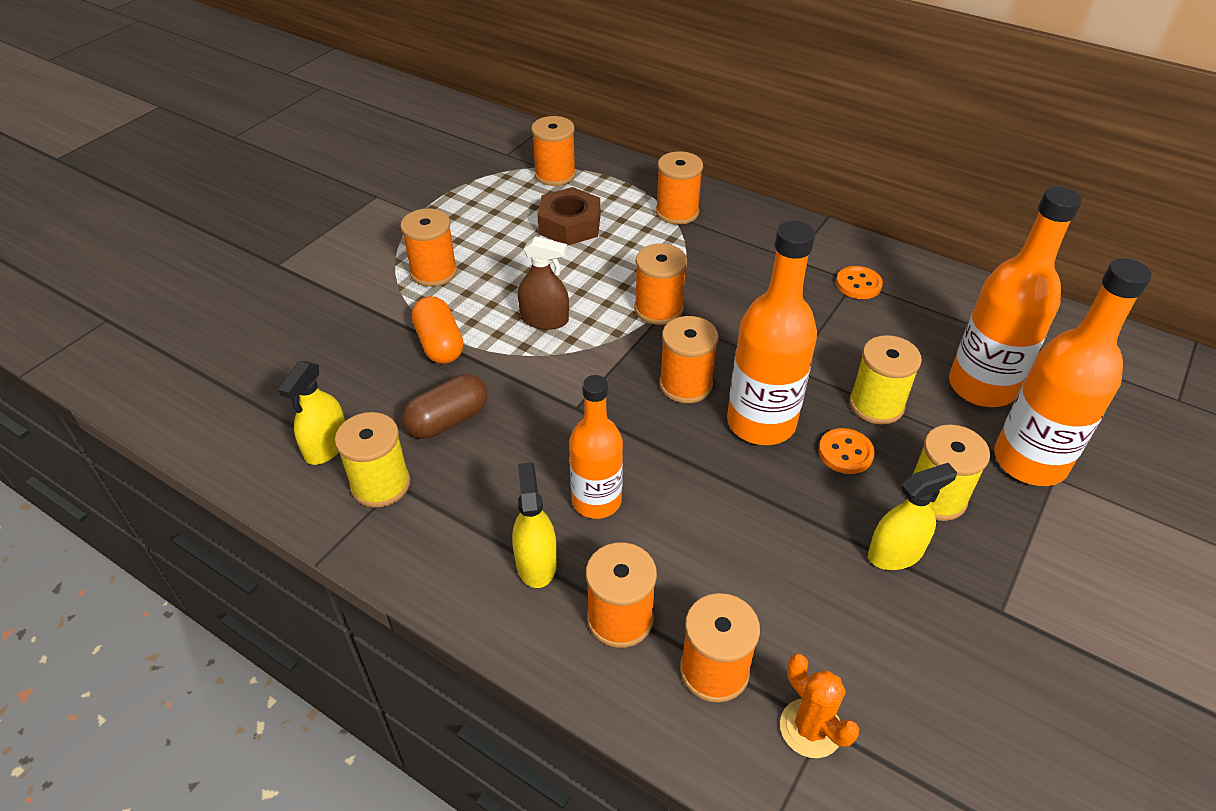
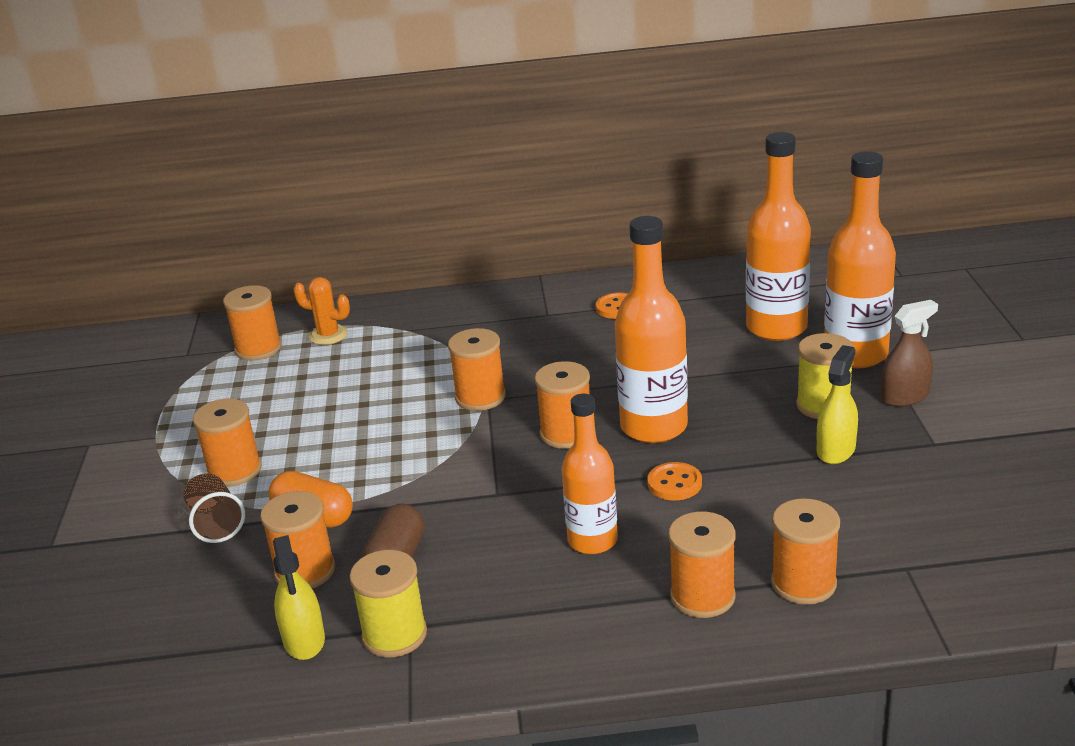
camera: 35 degrees left, 15 degrees down
yellow spray bottle [512,462,557,588] -> none
brown spray bottle [518,236,569,330] -> brown spray bottle moved to [881,300,938,407]
brown nut [538,187,600,246] -> none
orange spool [656,151,703,225] -> orange spool moved to [260,491,335,588]
orange cactus [780,654,859,758] -> orange cactus moved to [293,277,350,345]
orange button [818,428,875,474] -> orange button moved to [647,462,702,500]
yellow spool [849,335,922,425] -> none
none -> brown cup [183,473,245,543]

